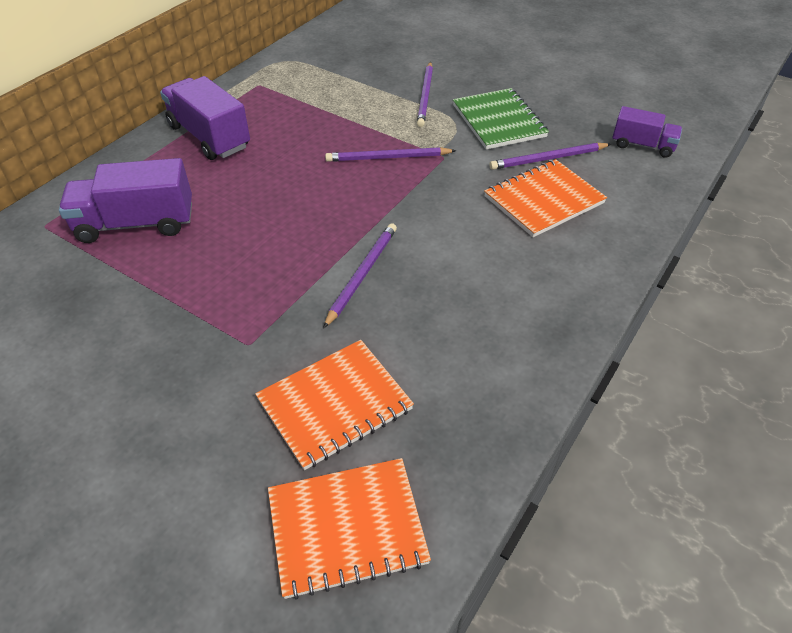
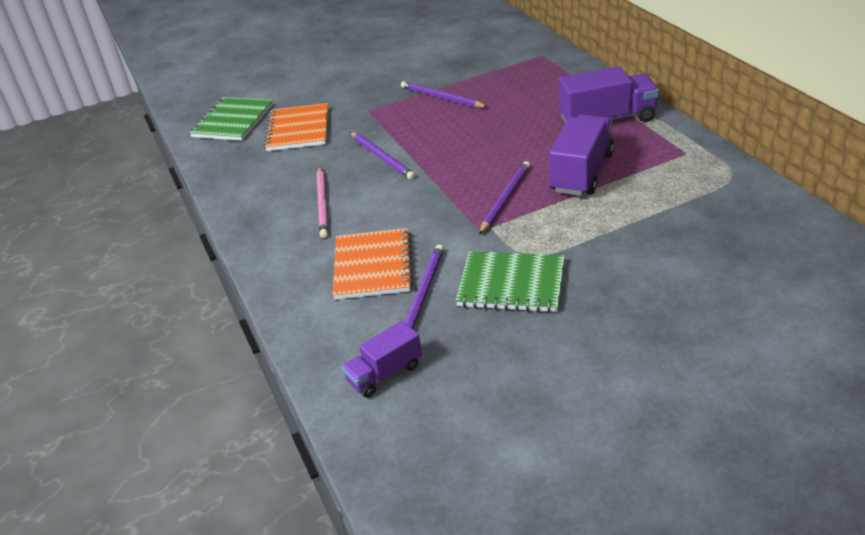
camera: 125 degrees right, 10 degrees down
purple truck [59,158,192,243] -> purple truck moved to [549,114,614,196]
orange notebook [268,458,431,599] -> green notebook [189,97,273,141]
purple pencil [417,62,433,127] -> purple pencil moved to [401,81,488,108]
none -> pink pencil [317,167,328,238]

